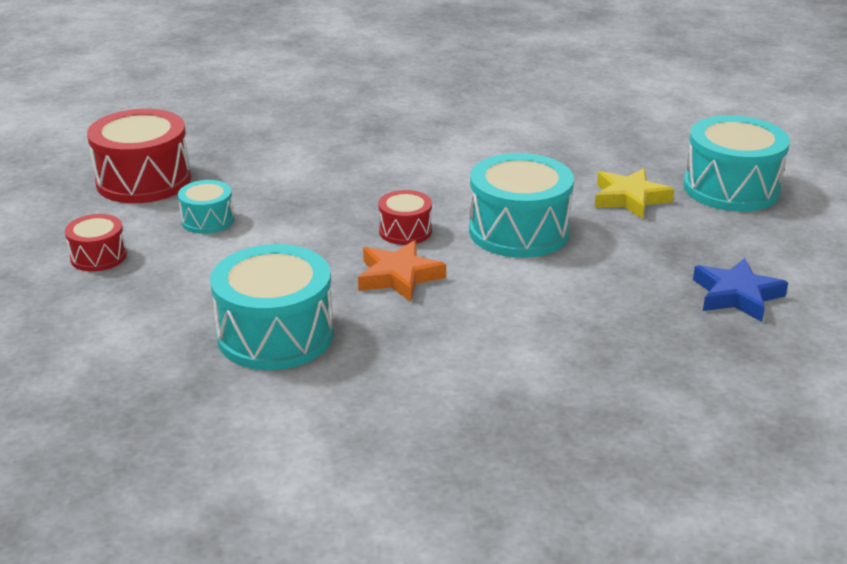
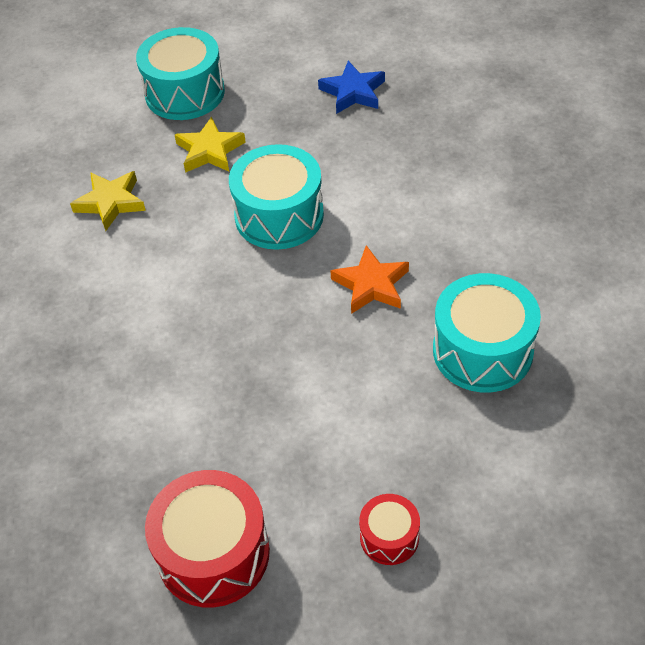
camera: 95 degrees left, 20 degrees up
turquoise drum [178,180,234,234] -> none
red drum [378,190,432,245] -> none
none -> yellow star [70,171,146,231]

